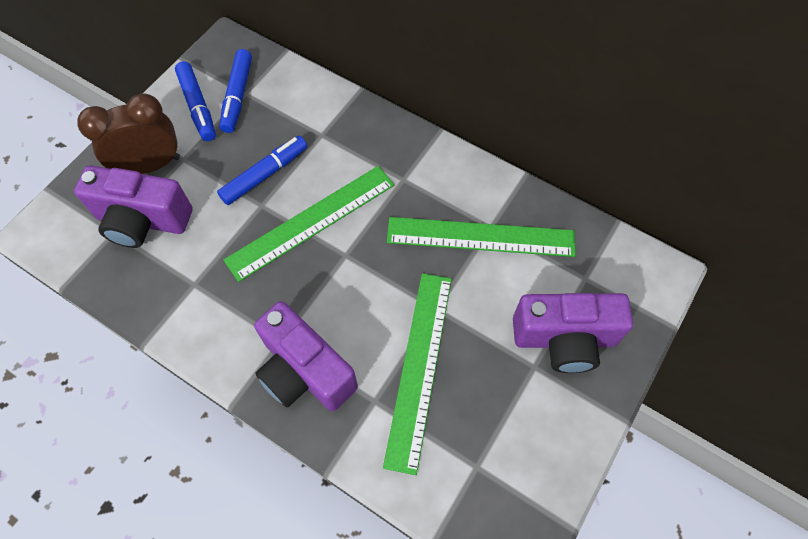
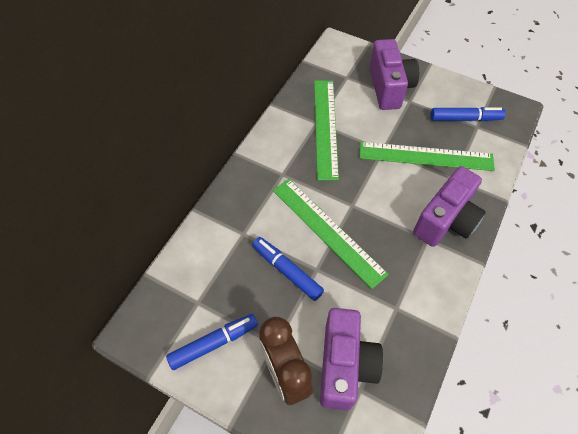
camera: 95 degrees left, 5 degrees down
blue marker [219,49,252,133] -> blue marker moved to [431,107,506,122]

